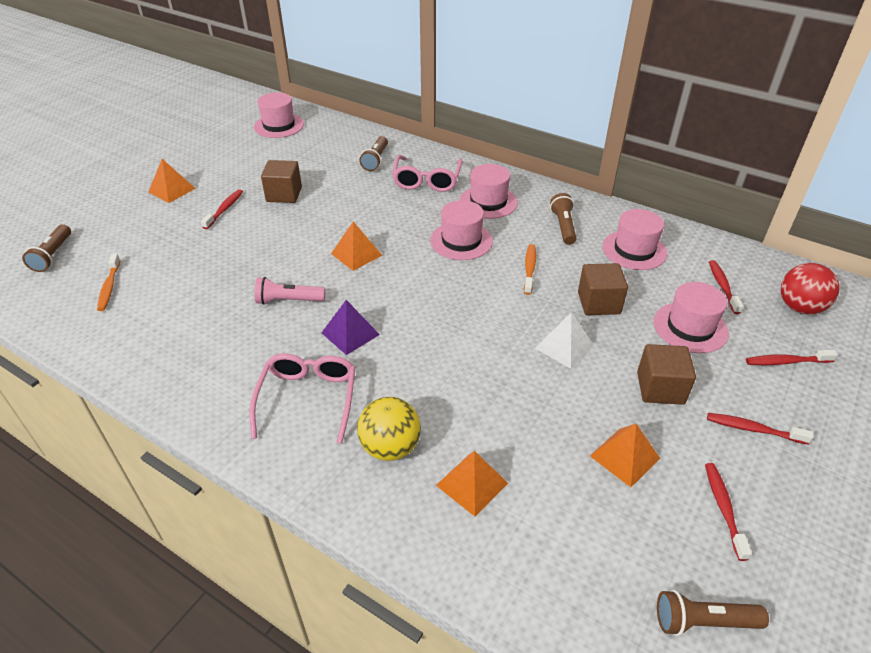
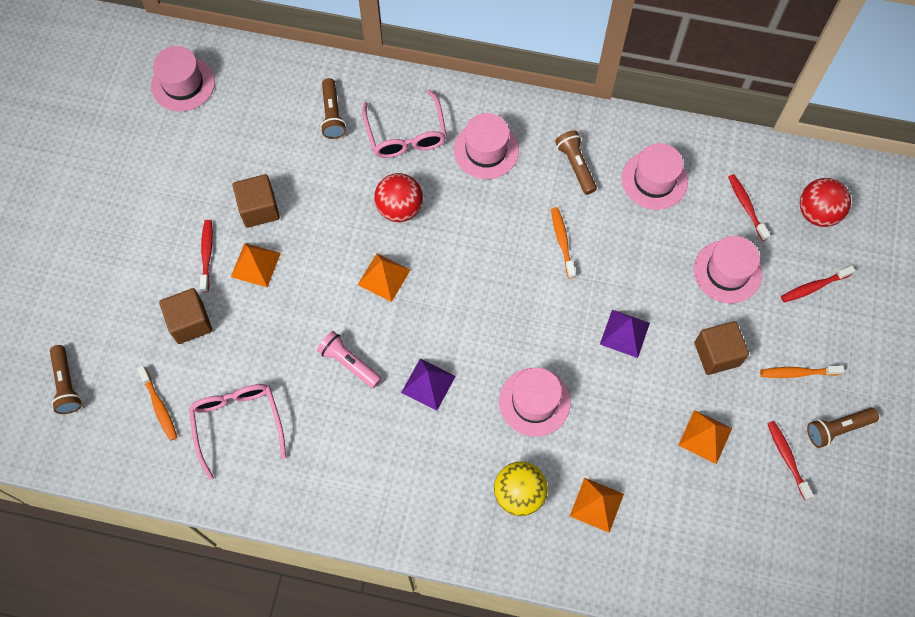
camera: 20 degrees left, 25 degrees up
orange pyramid [149,159,196,203] -> orange pyramid moved to [231,243,281,287]
pink glasses [249,353,356,444] -> pink glasses moved to [189,384,286,480]
pink flashlight [254,277,325,305] -> pink flashlight turned 60 degrees clockwise [317,331,382,388]
pink hat [430,200,493,260] -> pink hat moved to [499,368,570,437]
white pyramid [535,313,594,369] -> purple pyramid [600,310,650,358]
brown cube [578,263,628,315] -> brown cube moved to [159,288,212,344]
brown flashlight [657,590,769,636] -> brown flashlight moved to [807,408,879,448]
red toothbrush [707,413,813,445] -> orange toothbrush [760,365,844,378]
none -> red ball [374,173,423,222]

